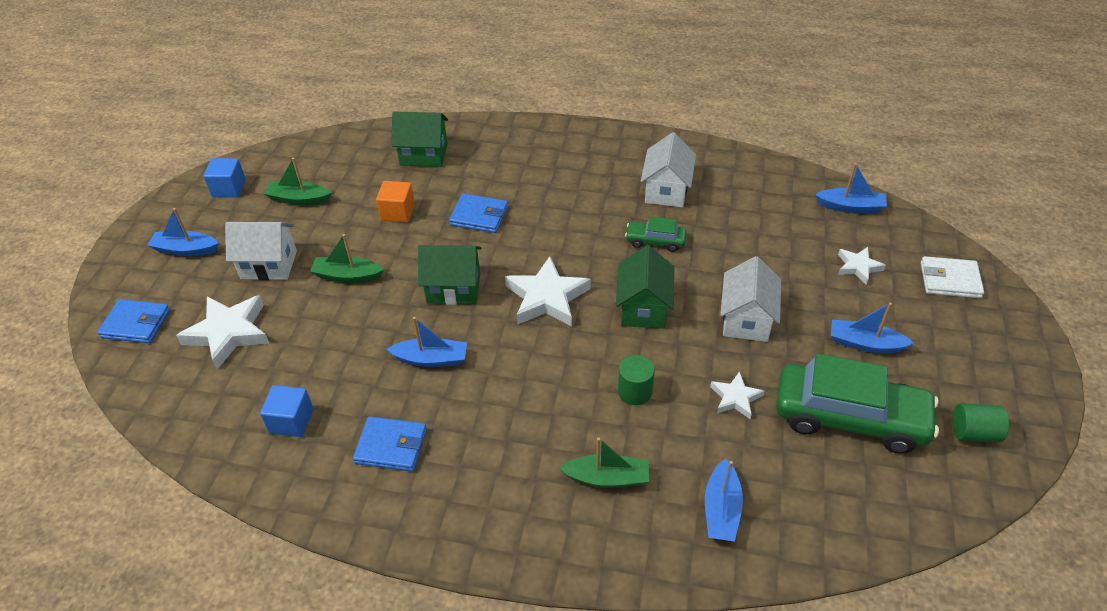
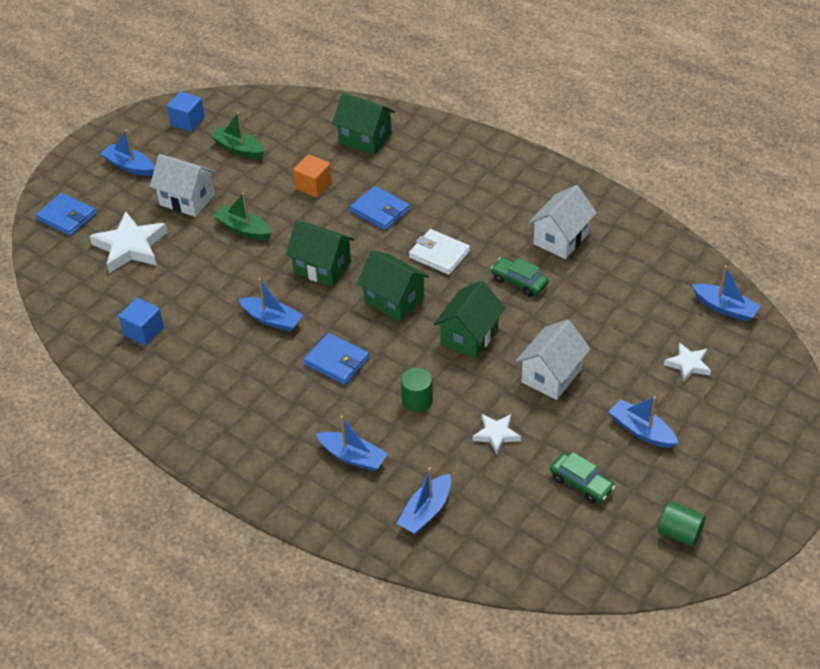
camera: 25 degrees right, 0 degrees up
blue wallet [353,416,427,472] -> blue wallet moved to [303,333,369,385]
white star [505,256,591,326] -> green house [357,250,429,322]
green boat [559,437,649,488] -> blue boat [316,416,388,471]
green car [776,353,939,454] -> green car [550,452,615,503], size x0.47
white wallet [921,256,984,298] -> white wallet moved to [409,229,470,275]

